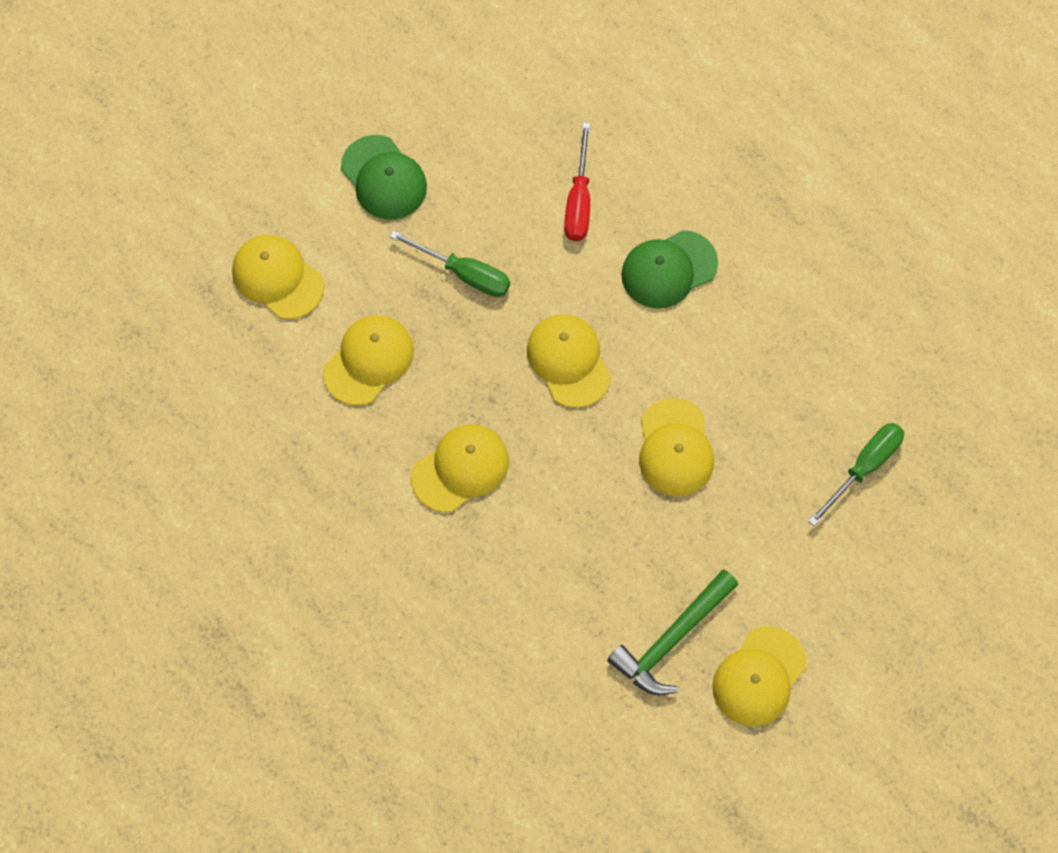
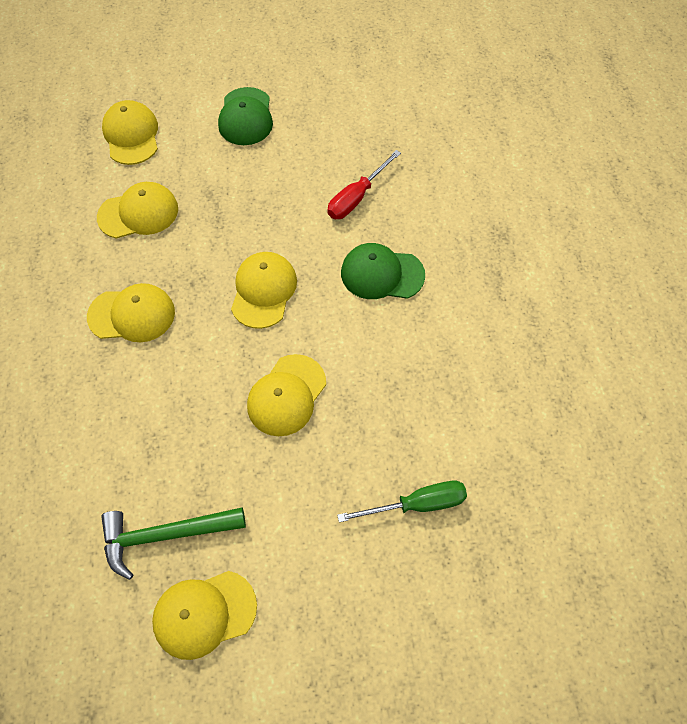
camera: 35 degrees right, 5 degrees down
green screwdriver [390,230,510,297] -> none

